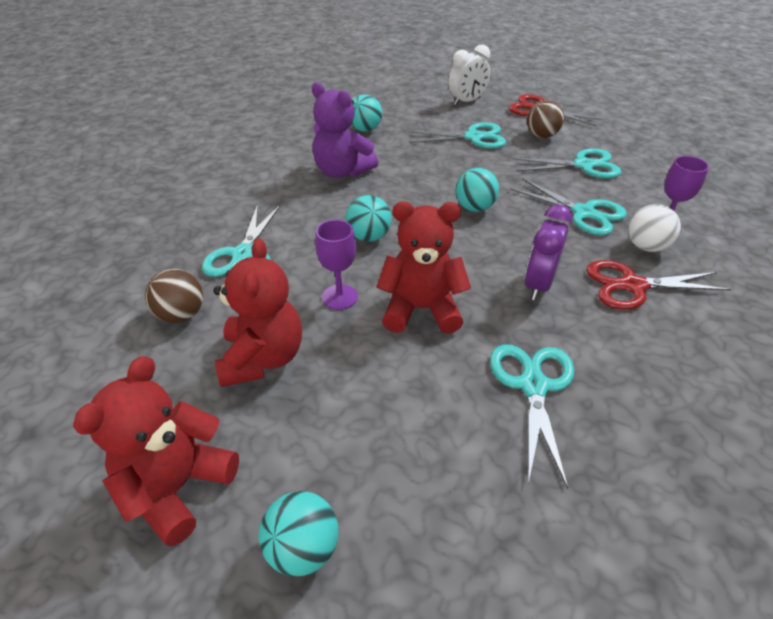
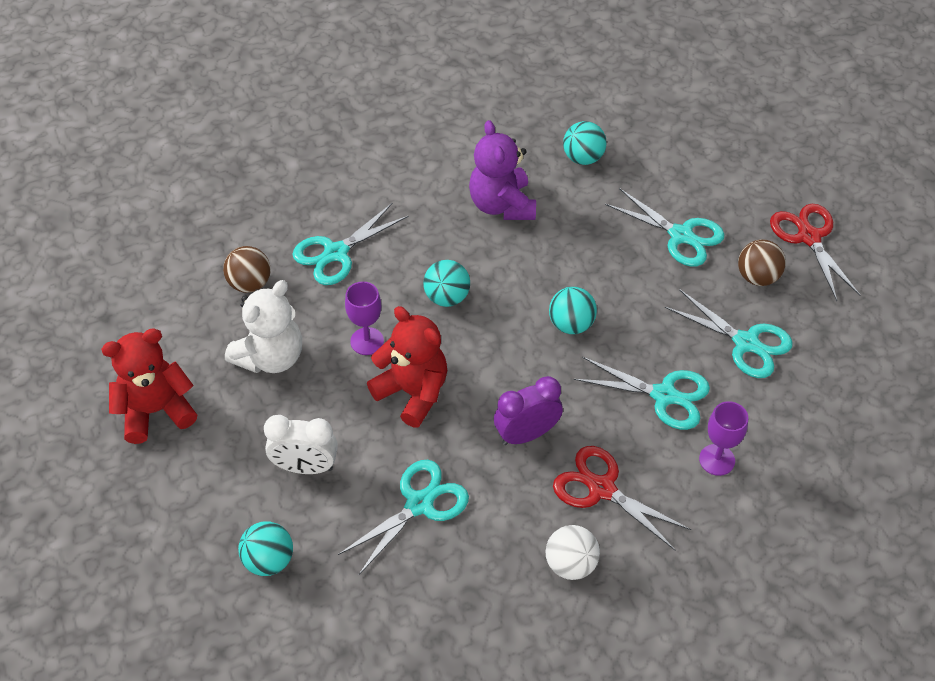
camera: 40 degrees right, 10 degrees up
red teddy bear [213,238,302,387] -> white teddy bear [225,280,302,373]
turquoise ball [259,491,339,576] -> turquoise ball moved to [238,521,293,576]
white clock [448,44,490,105] -> white clock moved to [264,415,338,474]
turquoise scissors [510,178,627,235] -> turquoise scissors turned 60 degrees counterclockwise [574,357,710,430]
white ball [628,204,681,252] -> white ball moved to [546,525,600,580]

